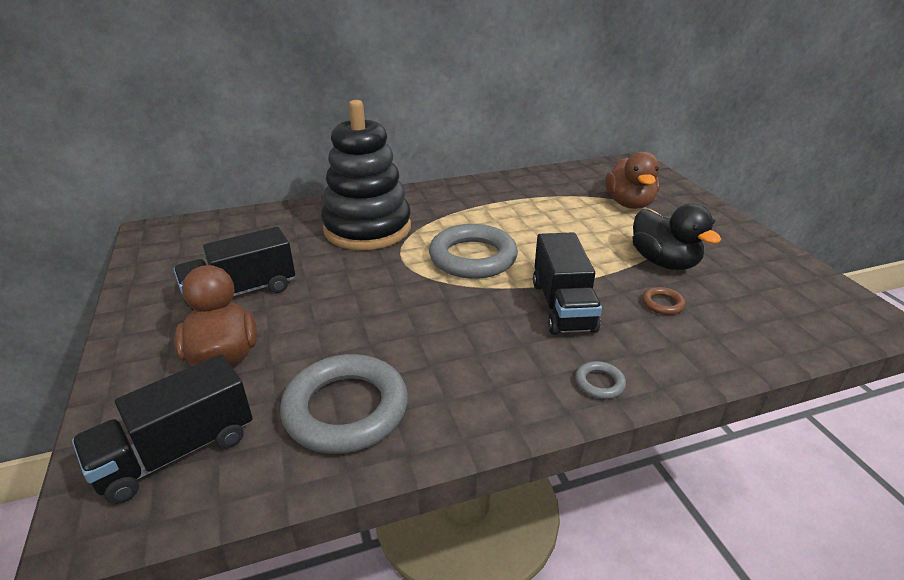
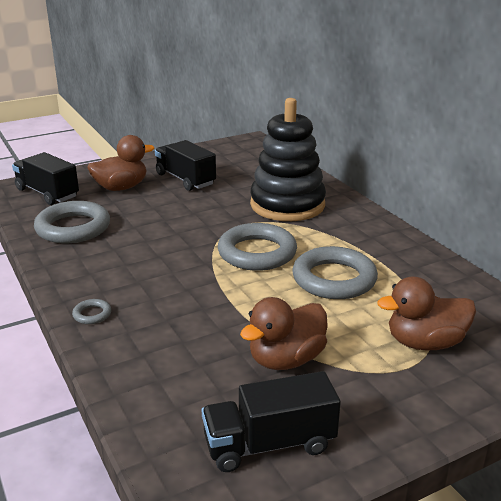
camera: 80 degrees right, 5 degrees down
black truck [533,232,602,335] -> black truck moved to [202,371,341,472]
black duck [632,204,721,270] -> brown duck [240,297,328,370]
brown ring [642,287,686,315] -> none
none -> grey ring [292,246,378,299]

